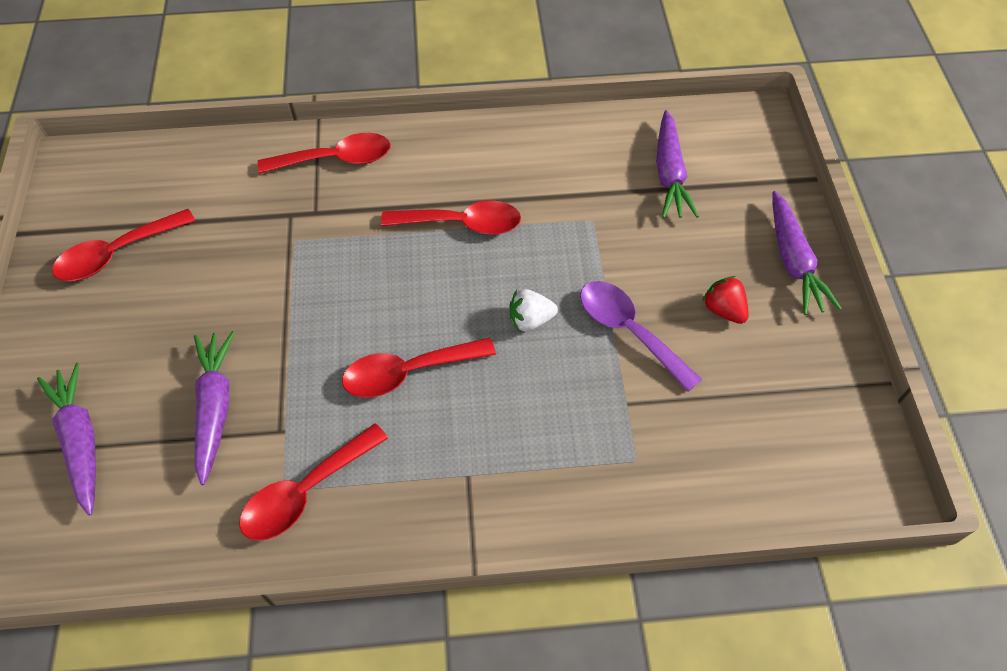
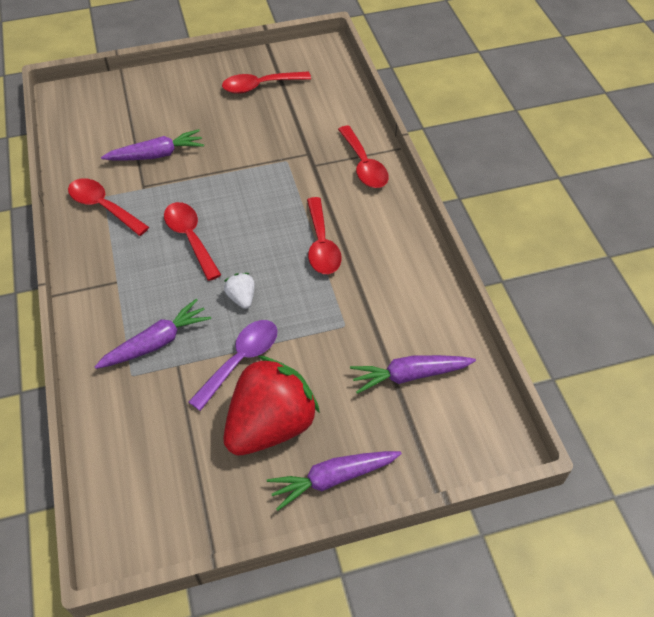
camera: 80 degrees right, 5 degrees down
purple carrot [37,363,96,516] -> purple carrot moved to [95,299,211,369]
red spoon [52,209,195,281] -> red spoon turned 60 degrees counterclockwise [222,71,311,94]
red strawberry [702,276,749,324] -> red strawberry [223,355,320,456], size x2.43

